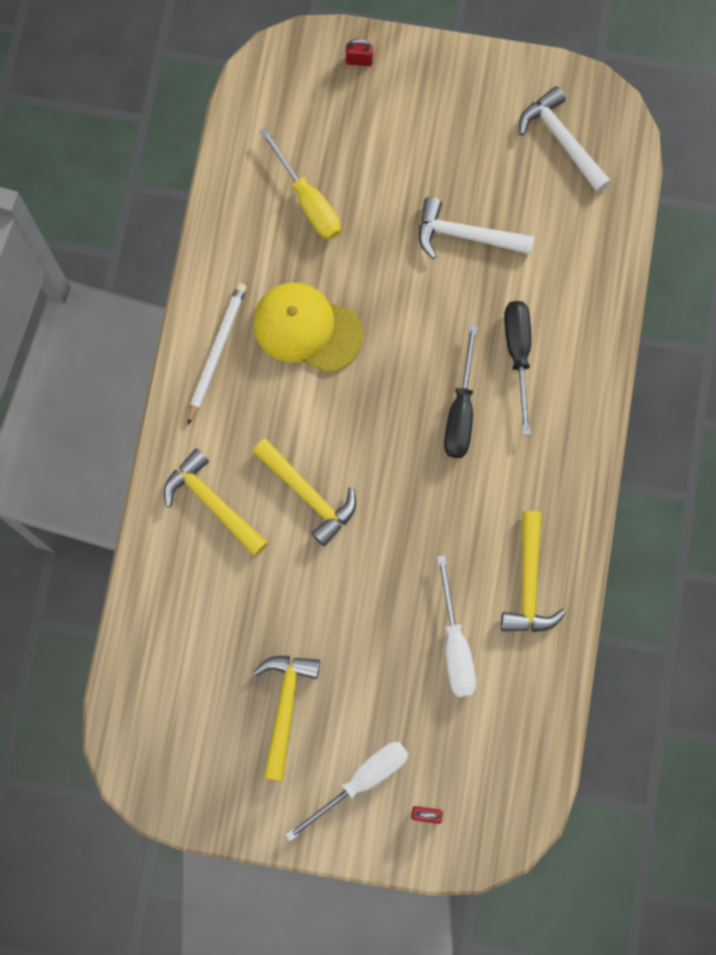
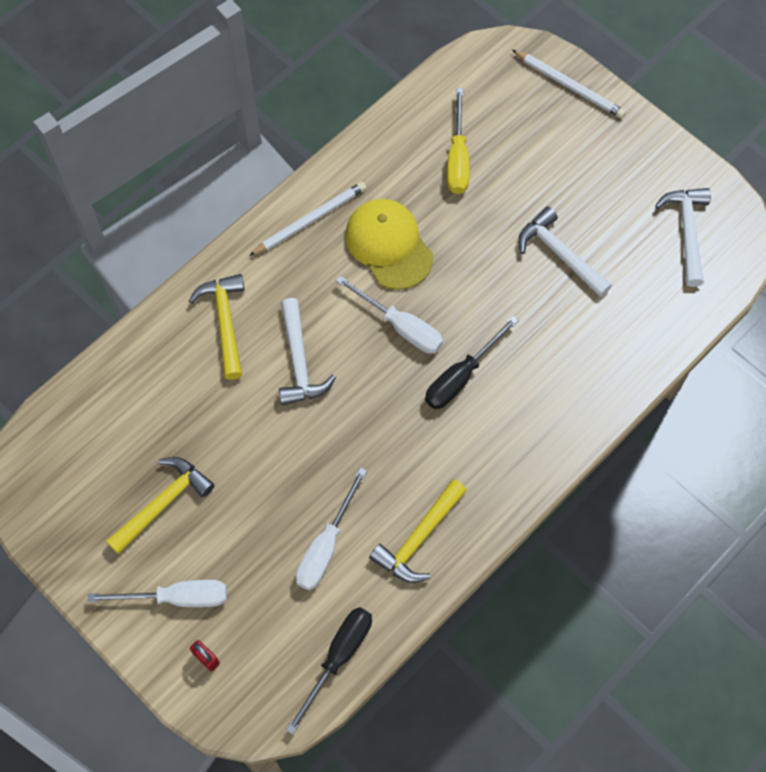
camera: 35 degrees right, 10 degrees down
yellow hammer [252,438,356,546] -> white hammer [279,298,336,405]
red padlock [346,39,373,66] -> white pencil [512,50,626,118]
black screwdriver [504,301,531,435] -> black screwdriver moved to [286,607,372,734]
none -> white screwdriver [336,276,443,354]

